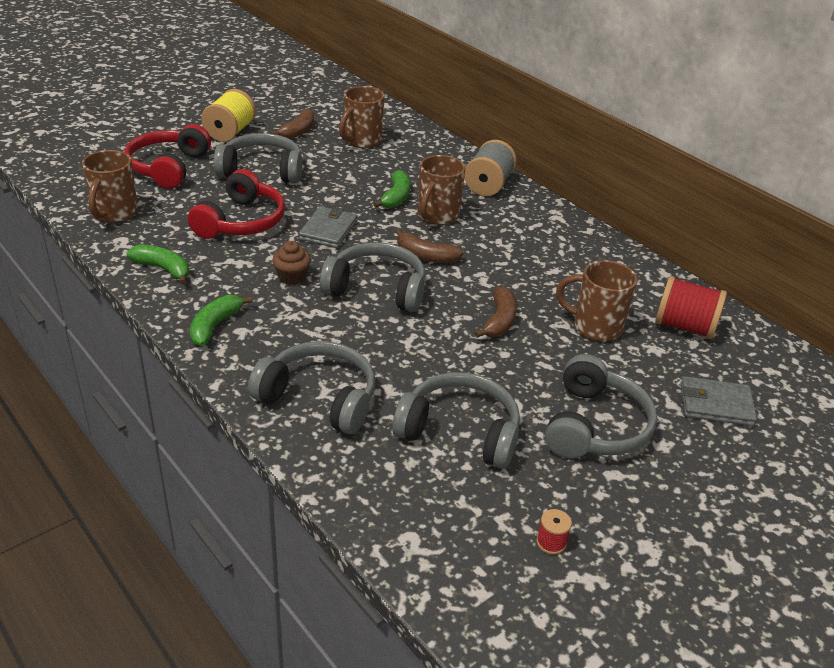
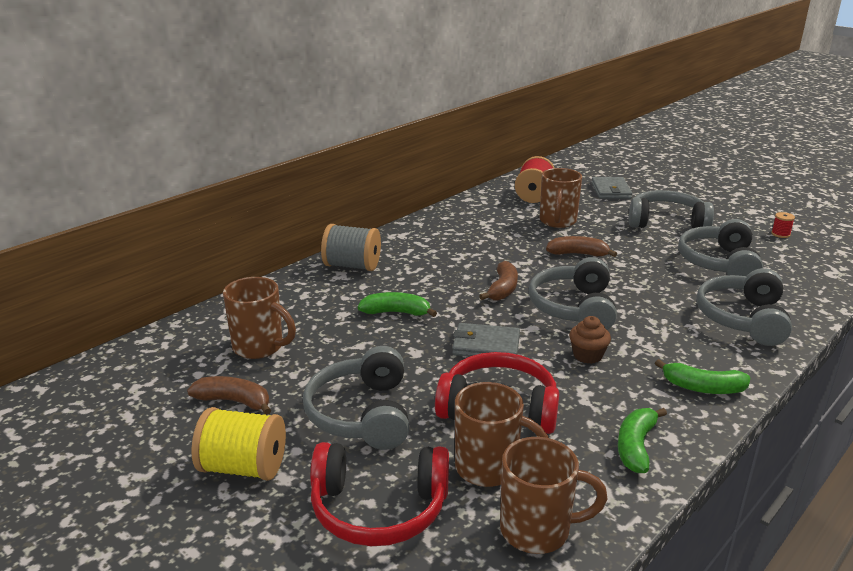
camera: 95 degrees left, 10 degrees down
brown mug [418,155,466,225] -> brown mug moved to [455,382,549,487]

